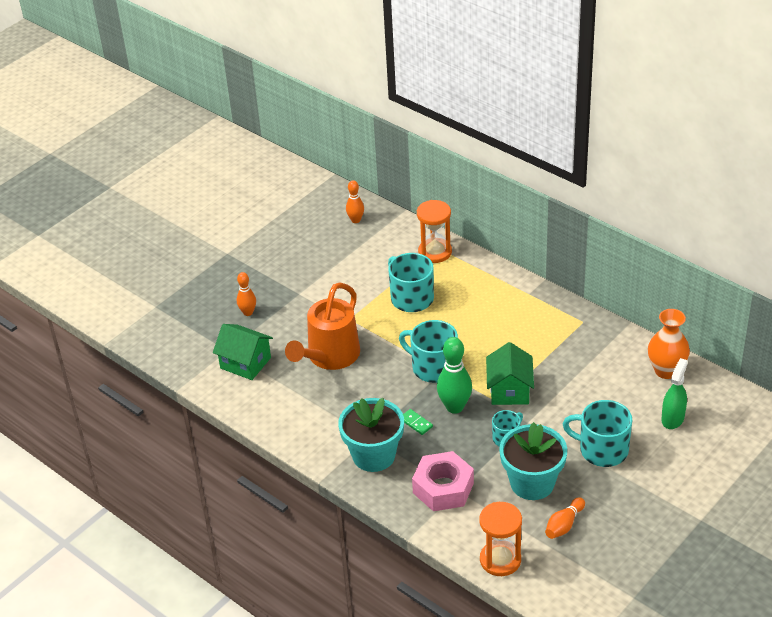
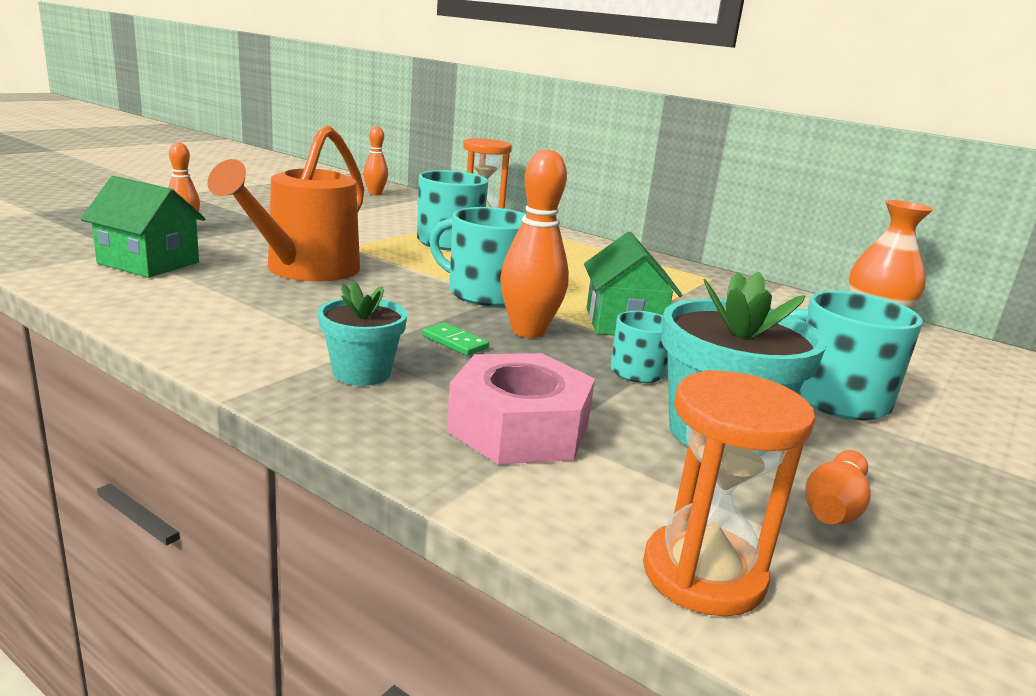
camera: 10 degrees left, 20 degrees down
turquoise flower pot [338,398,404,472] -> turquoise flower pot [318,281,407,386], size x0.60
green bowling pin [437,337,472,414] -> orange bowling pin [500,149,569,338]
green spray bottle [661,358,688,429] -> none

